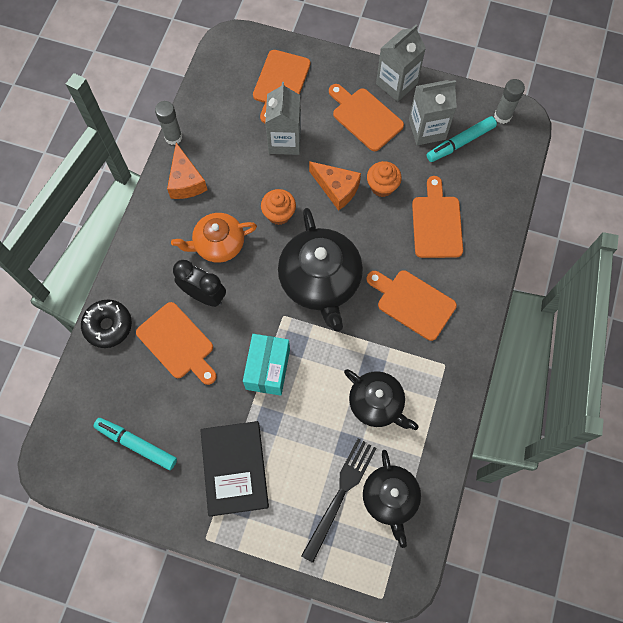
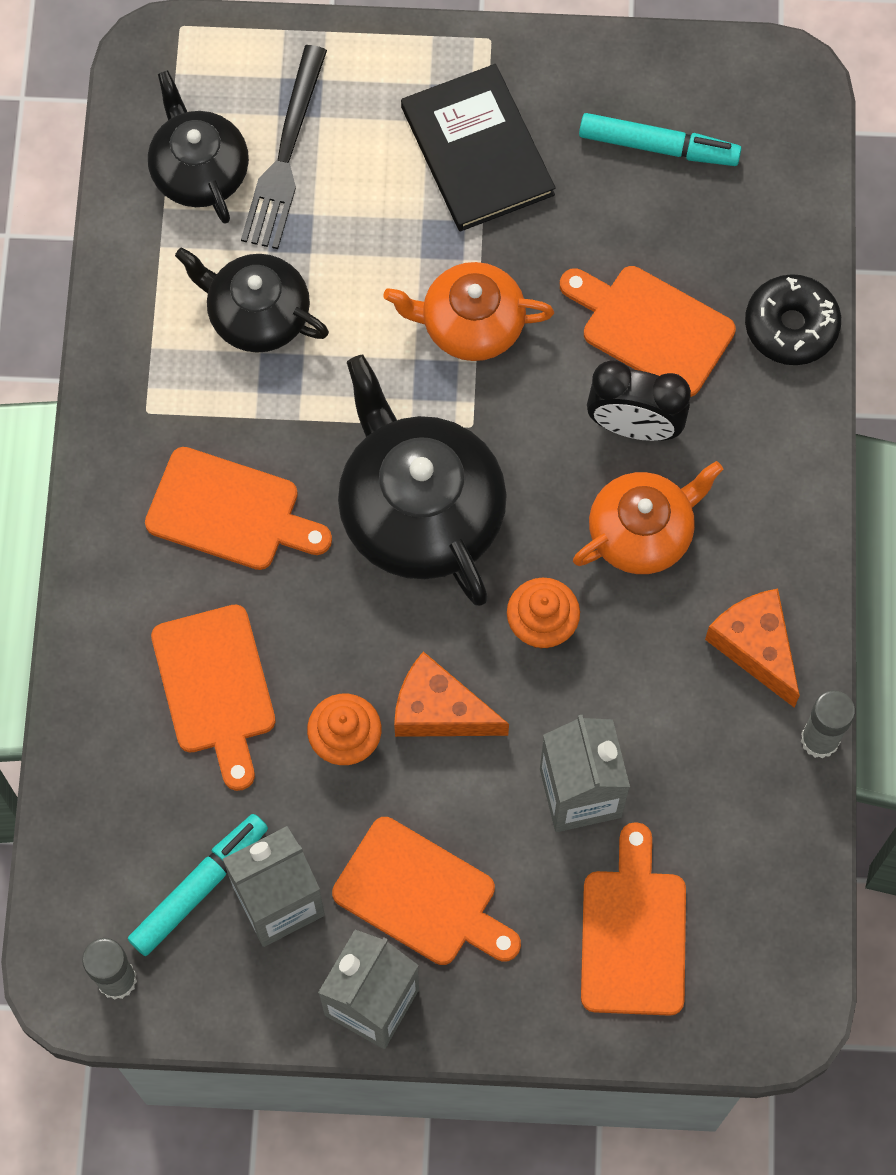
camera: 165 degrees right, 0 degrees up
turquoise box [243,334,290,396] -> orange teapot [383,262,554,361]

